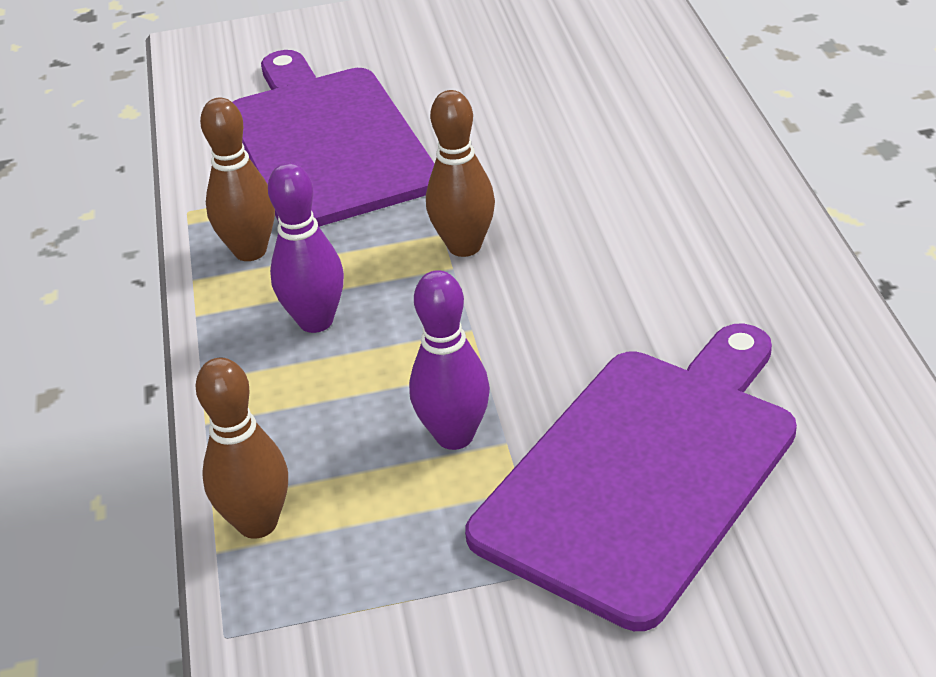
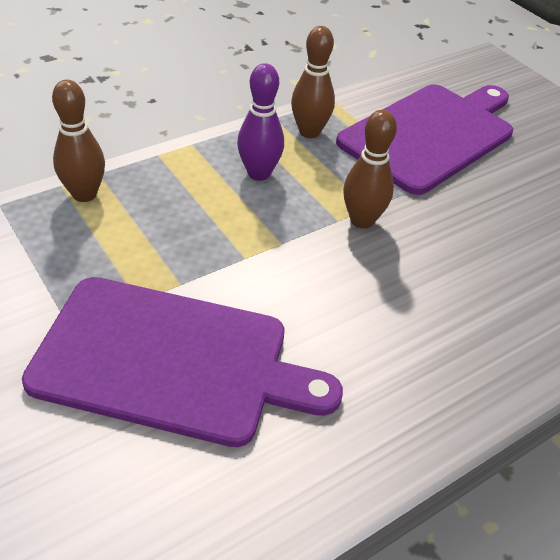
camera: 60 degrees right, 5 degrees up
purple bowling pin [409,270,490,450] -> none

